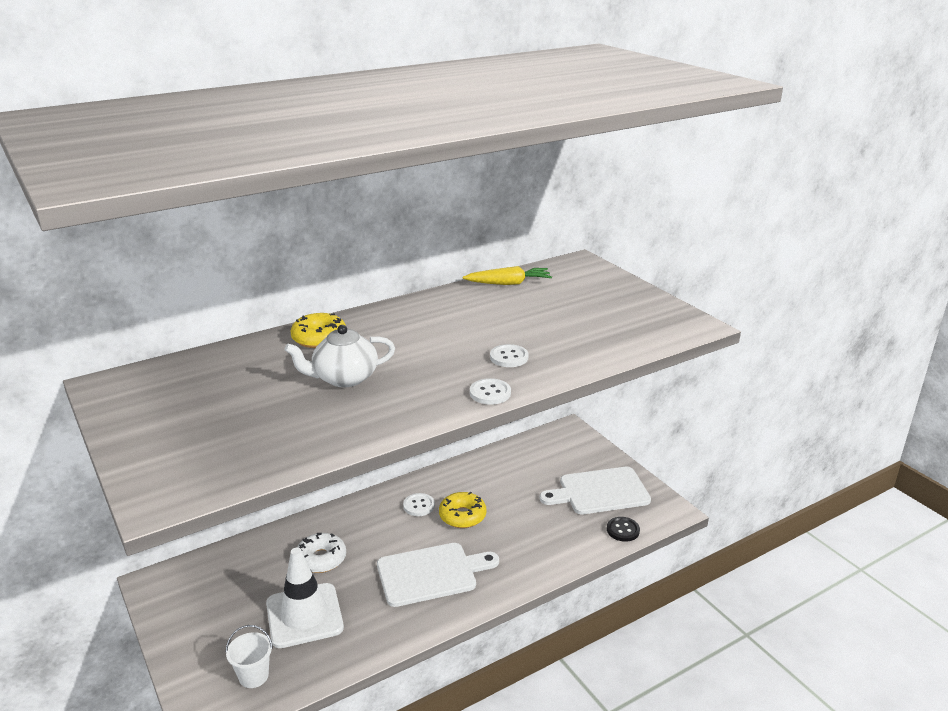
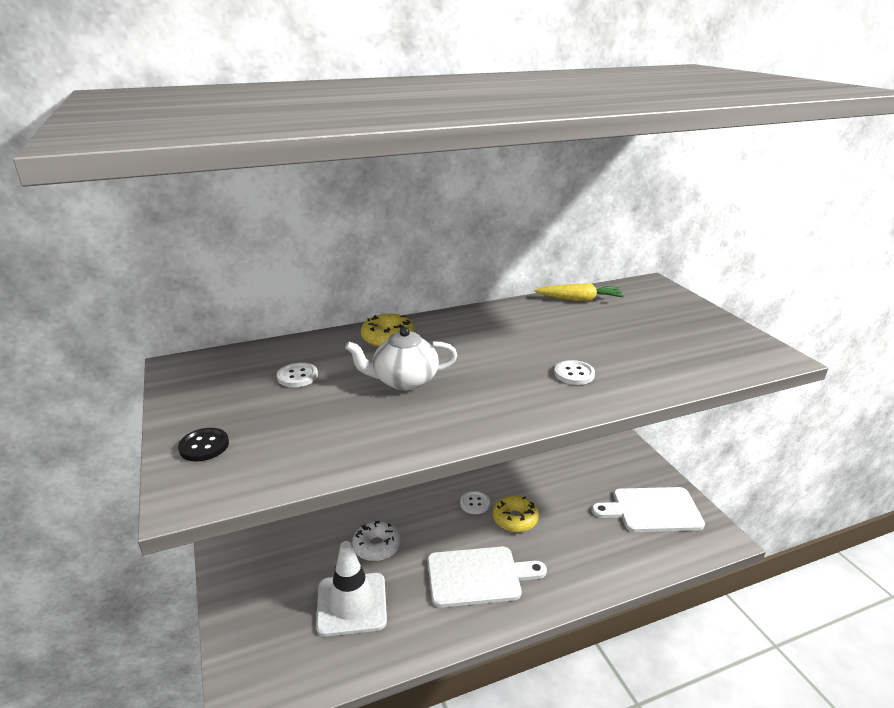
camera: 10 degrees right, 0 degrees up
white bucket [226,625,273,688] -> none
white button [470,378,511,405] -> white button moved to [277,362,318,387]
black button [607,517,640,542] -> black button moved to [178,428,229,462]

